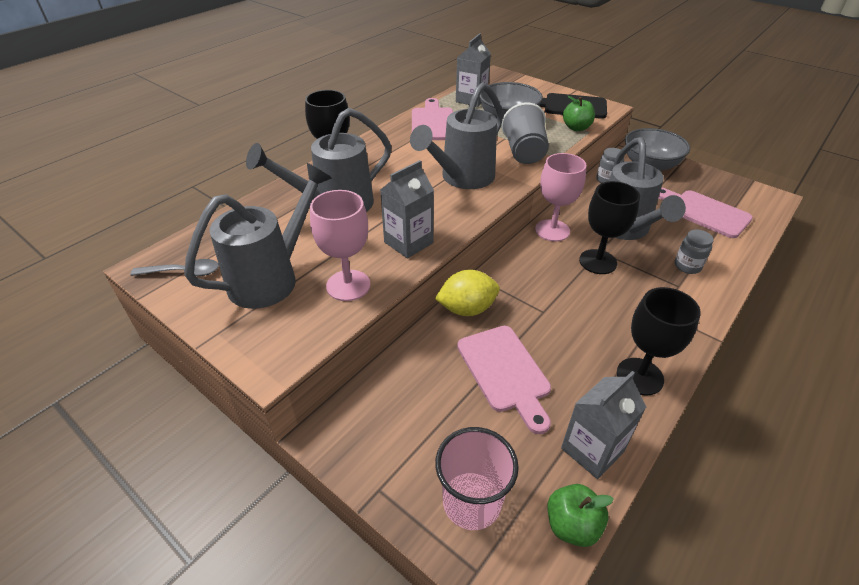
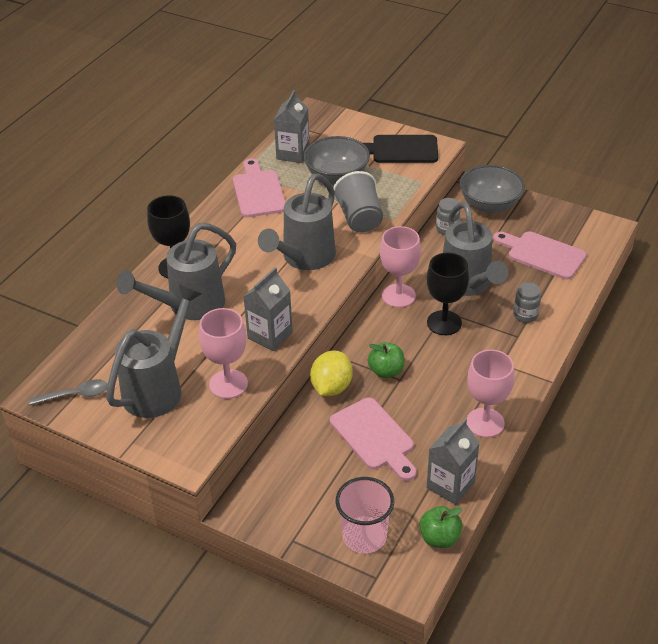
camera: 10 degrees left, 0 degrees up
yellow lemon [435,270,500,316] -> yellow lemon turned 45 degrees counterclockwise [310,351,353,396]
green apple [563,96,595,131] -> green apple moved to [368,342,405,378]
black goblet [617,287,701,395] -> pink goblet [466,349,515,438]

